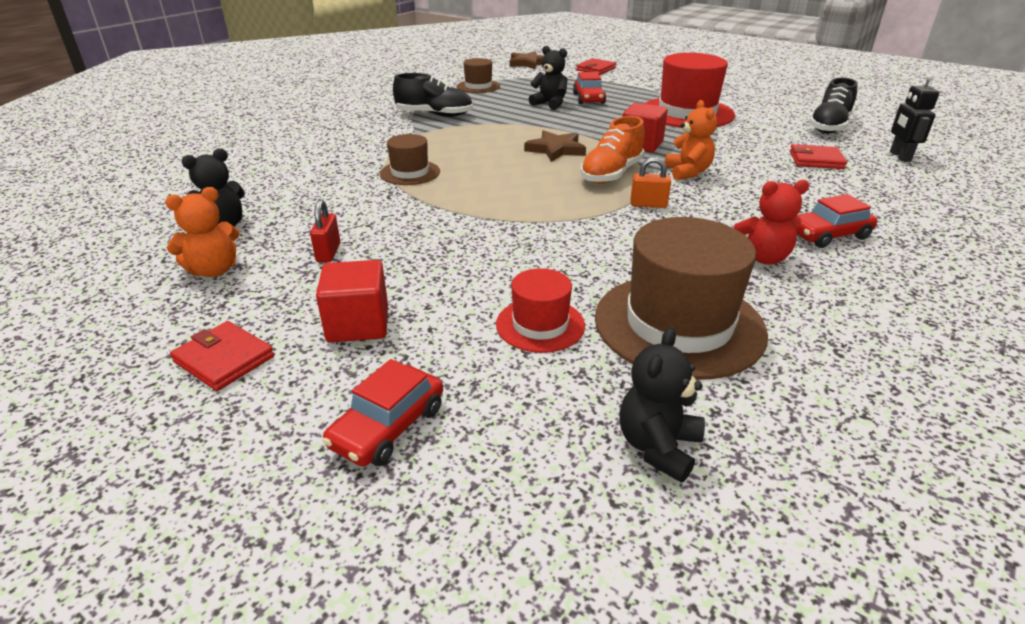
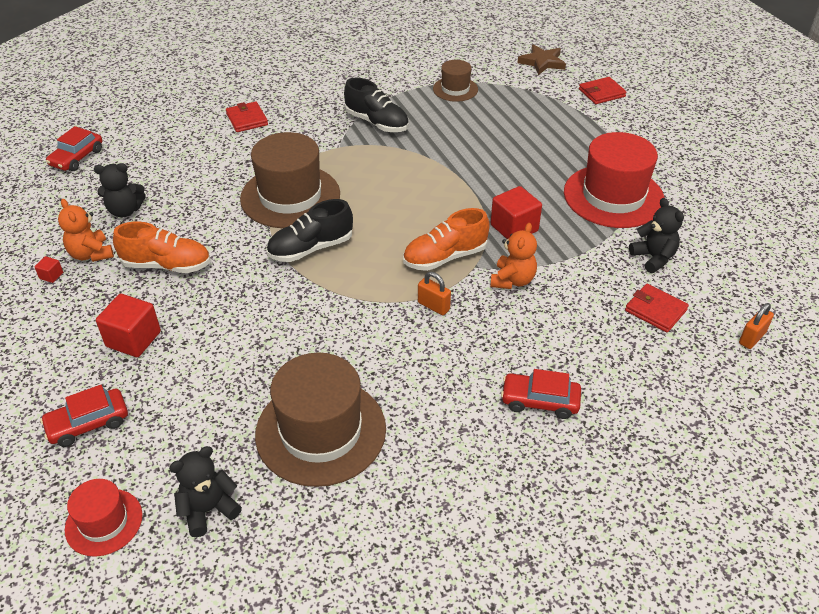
camera: 30 degrees right, 10 degrees up
orange teddy bear [165,187,239,277] -> orange teddy bear turned 60 degrees clockwise [58,199,114,262]
red wallet [170,321,274,391] -> red wallet moved to [226,101,268,132]
red padlock [310,200,341,262] -> orange shoe [113,222,210,273]
brown hat [380,134,440,185] -> brown hat [240,132,340,228], size x1.89
red hat [496,268,585,353] -> red hat moved to [65,479,143,557]
brown star [524,130,586,162] -> none
black teddy bear [529,46,568,110] -> black teddy bear moved to [629,198,684,273]
red car [573,72,606,104] -> red car moved to [46,126,102,171]
red teddy bear [733,180,809,265] -> none
black shoe [809,78,858,133] -> black shoe moved to [266,199,353,262]
black robot [890,74,939,162] -> orange padlock [739,303,774,349]
none -> red cube [34,256,63,283]

